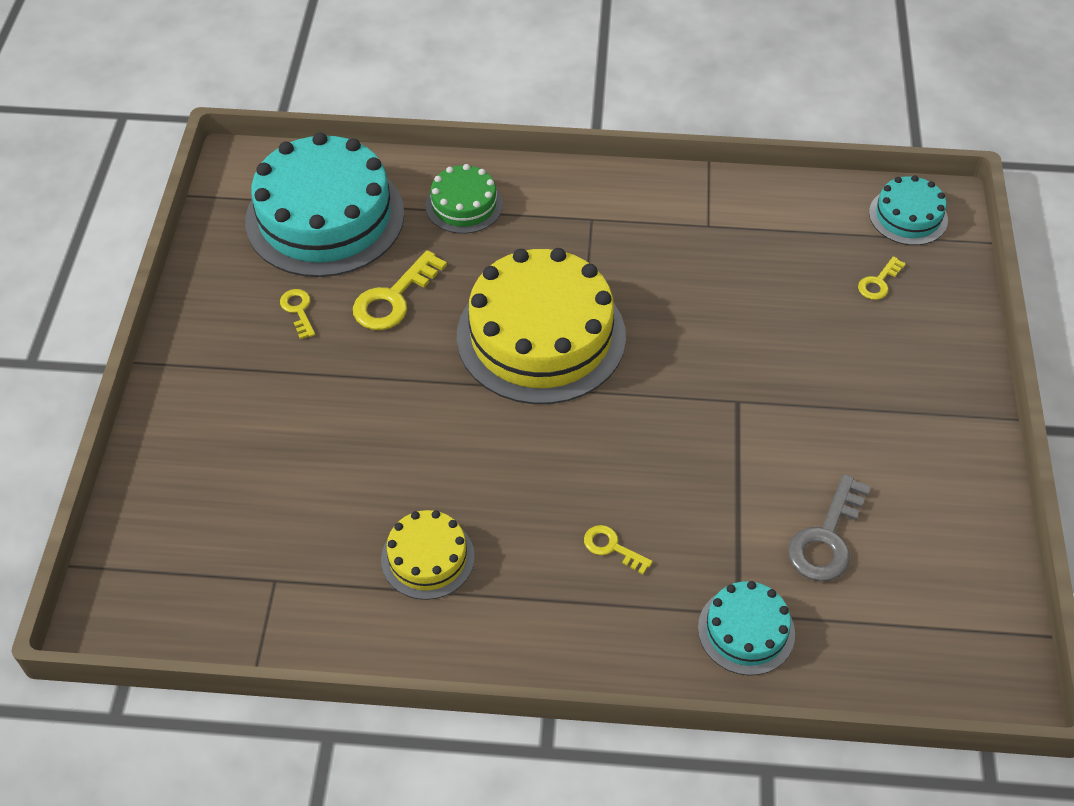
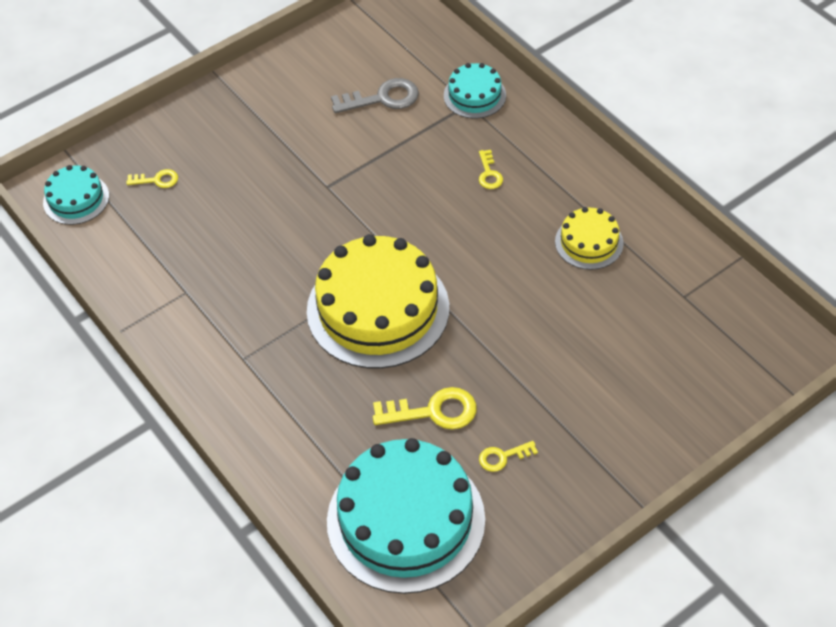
camera: 130 degrees left, 0 degrees up
yellow key [280,289,315,339] -> yellow key turned 45 degrees clockwise [479,441,538,472]
green cake [425,164,503,234] -> none

